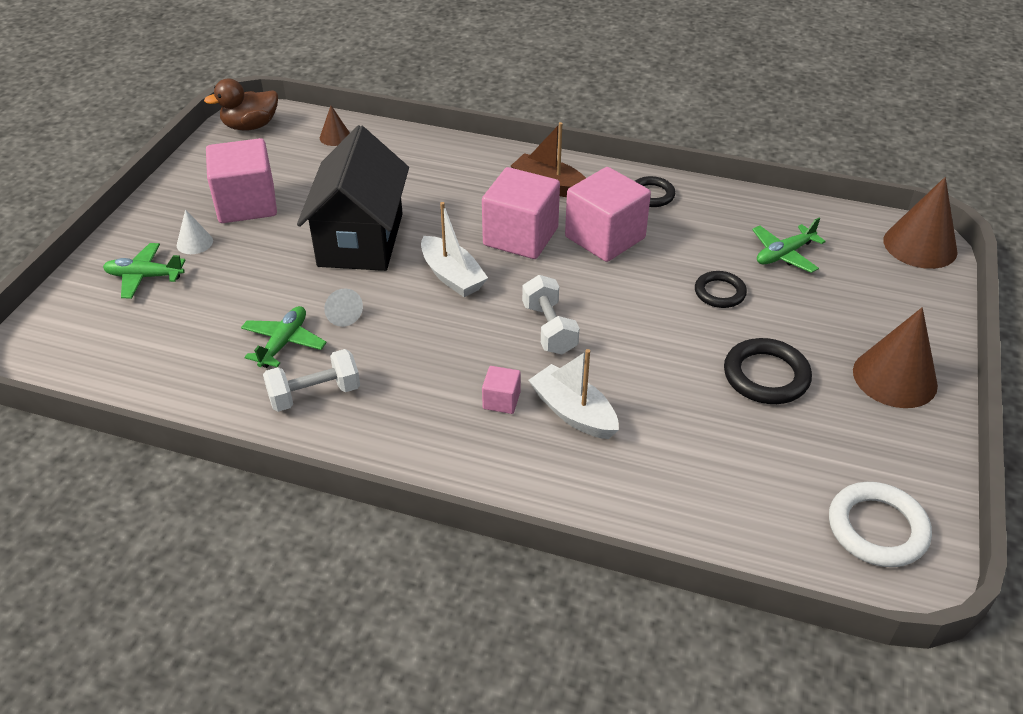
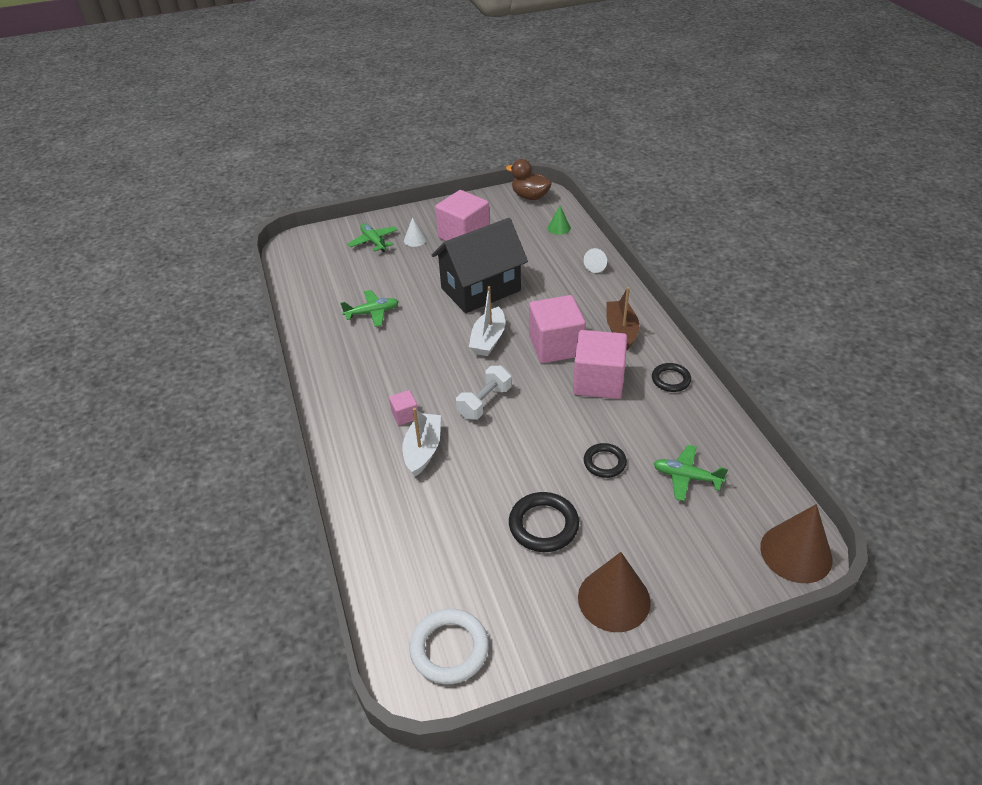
camera: 55 degrees right, 0 degrees up
white dumbbell [263,349,360,412] -> none
brown cone [320,106,350,146] -> green cone [548,206,571,235]
white cone [324,288,363,327] -> white cone moved to [584,248,607,273]

